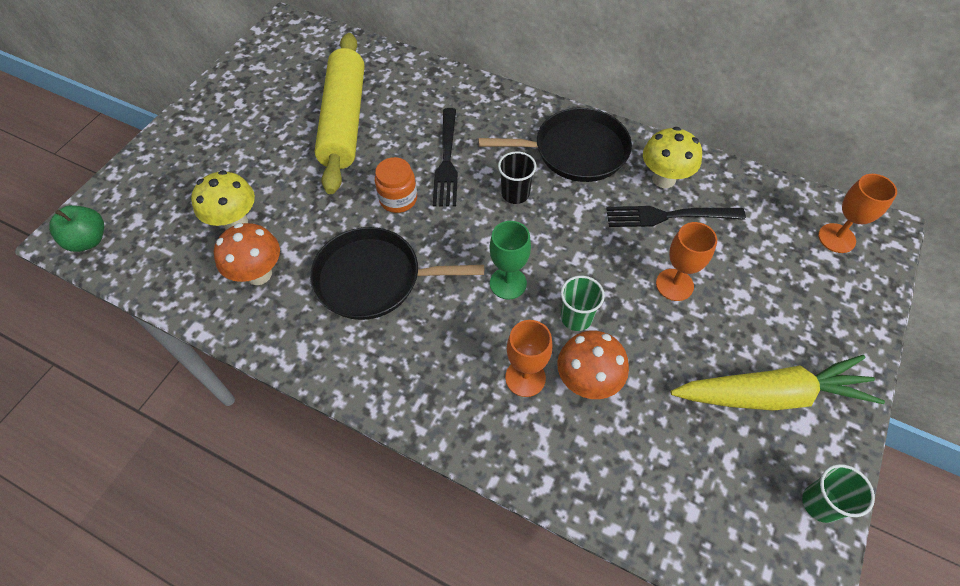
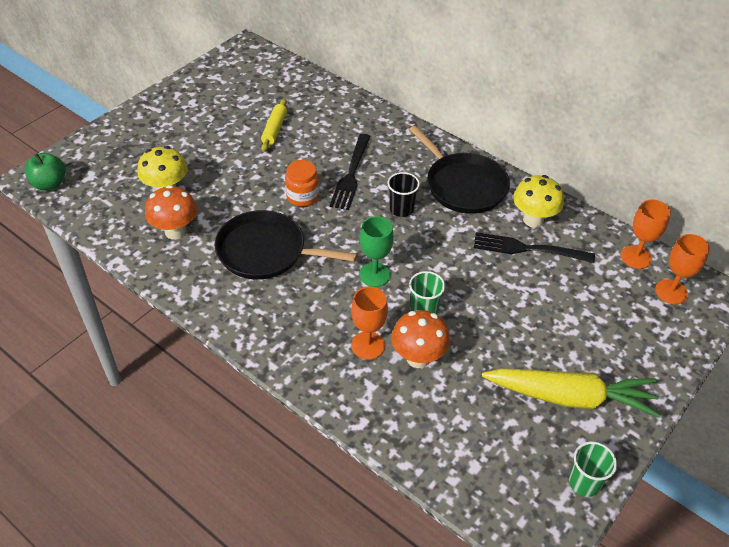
camera: 10 degrees right, 10 degrees down
yellow rolling pin [314,33,364,194] -> yellow rolling pin [261,99,287,152], size x0.44
black pan [479,108,632,182] -> black pan turned 45 degrees clockwise [409,126,510,214]
orange goblet [656,222,717,301] -> orange goblet moved to [621,200,671,269]

